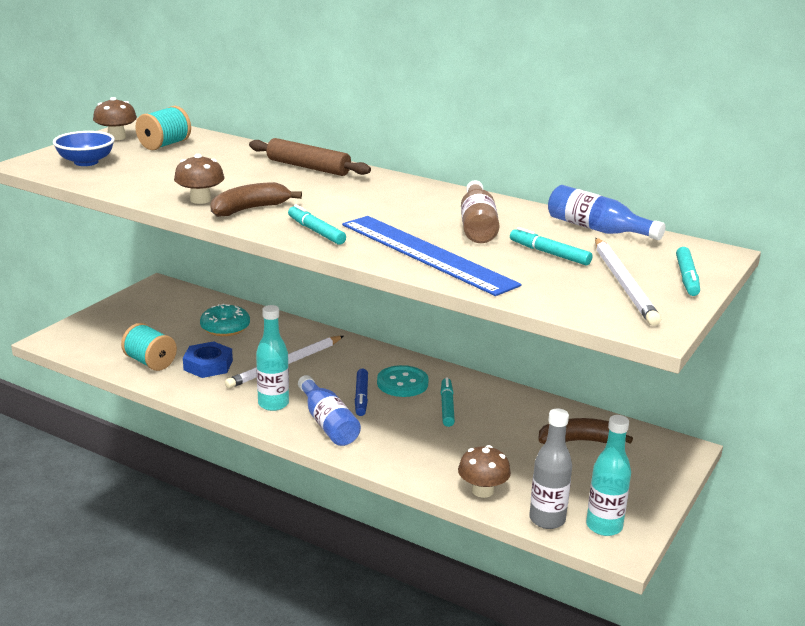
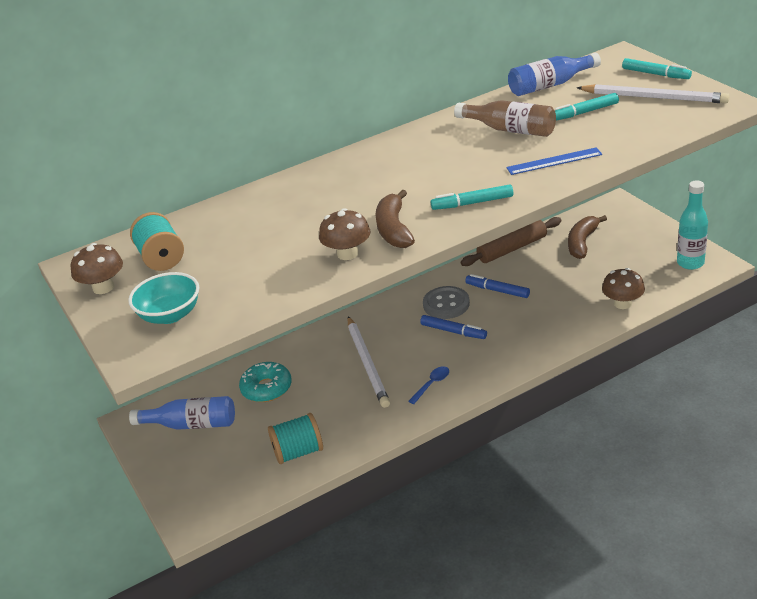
camera: 55 degrees left, 10 degrees up
blue bowl [53,131,115,166] -> turquoise bowl [128,272,199,324]
blue nut [183,341,233,378] -> none
brown rolling pin [249,138,371,176] -> brown rolling pin moved to [461,217,562,266]
turquoise bottle [256,305,289,411] -> blue spoon [409,366,449,404]
blue bottle [298,375,361,446] -> blue bottle moved to [129,396,235,430]
blue ruler [342,216,521,296] -> blue ruler [506,147,602,175], size x0.50
turquoise button [377,365,429,397] -> grey button [423,286,470,319]
turquoise marker [441,377,455,427] -> blue marker [465,274,530,298]
grey bottle [529,408,572,529] -> none

